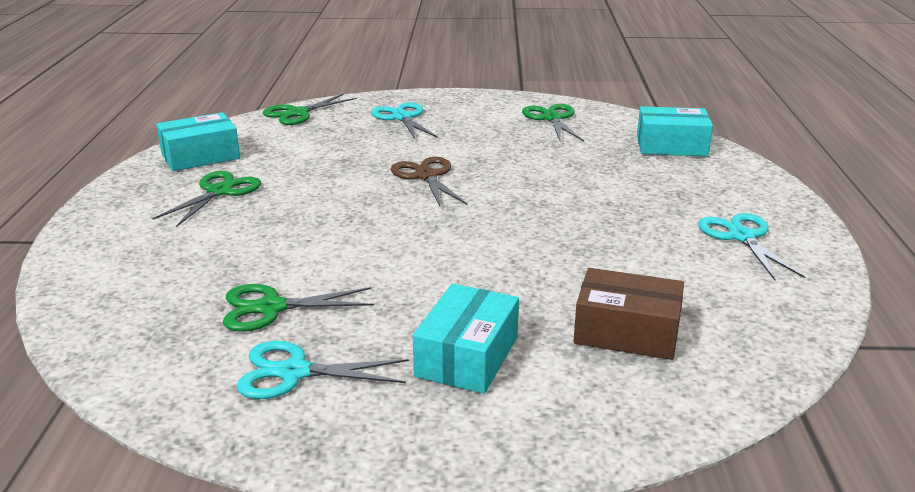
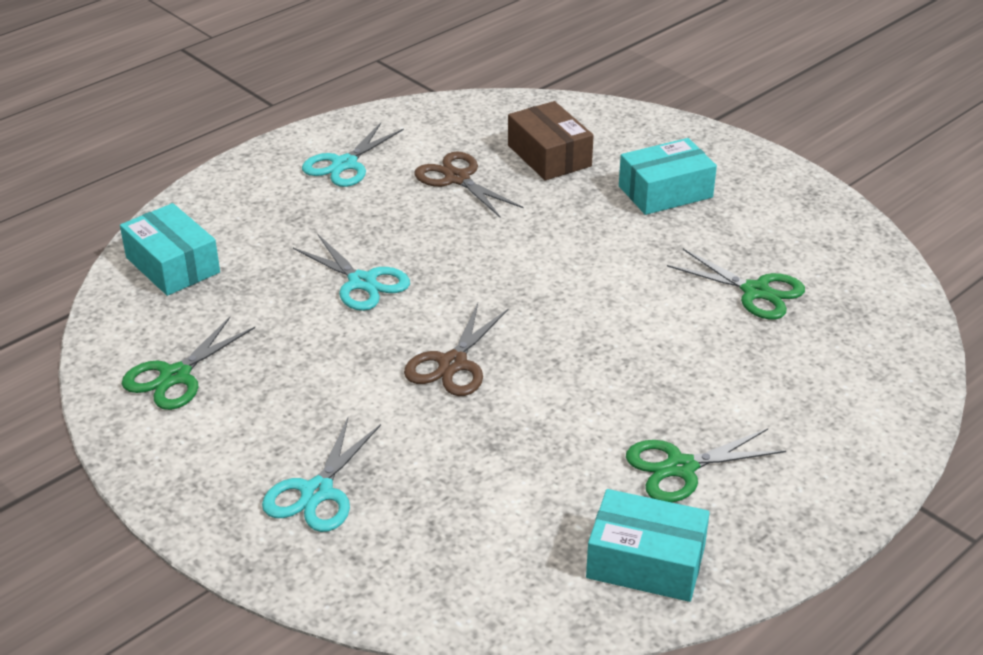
camera: 135 degrees left, 10 degrees up
turquoise scissors [237,341,409,399] -> turquoise scissors moved to [293,234,410,311]
green scissors [263,94,357,125] -> none
none -> brown scissors [415,151,524,218]

